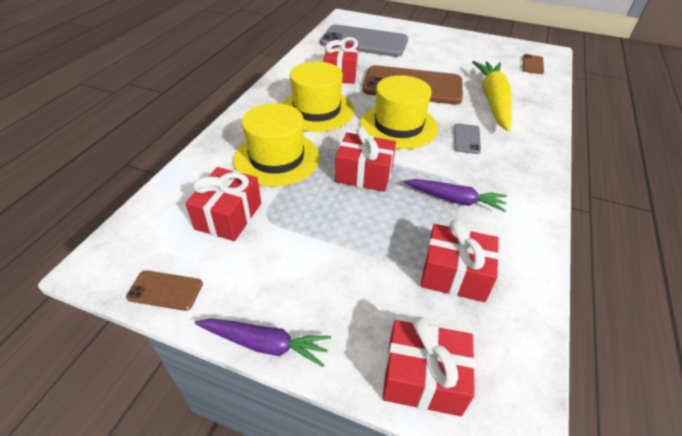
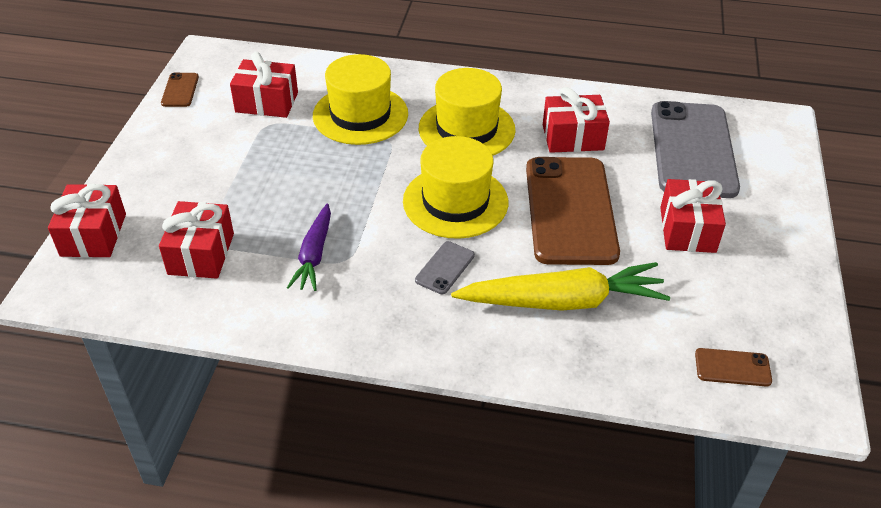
camera: 80 degrees right, 0 degrees up
purple carrot [195,318,331,367] -> none
red gift [335,126,396,192] -> red gift moved to [660,179,726,253]
grey phone [454,123,481,154] -> grey phone turned 60 degrees counterclockwise [415,241,475,294]

